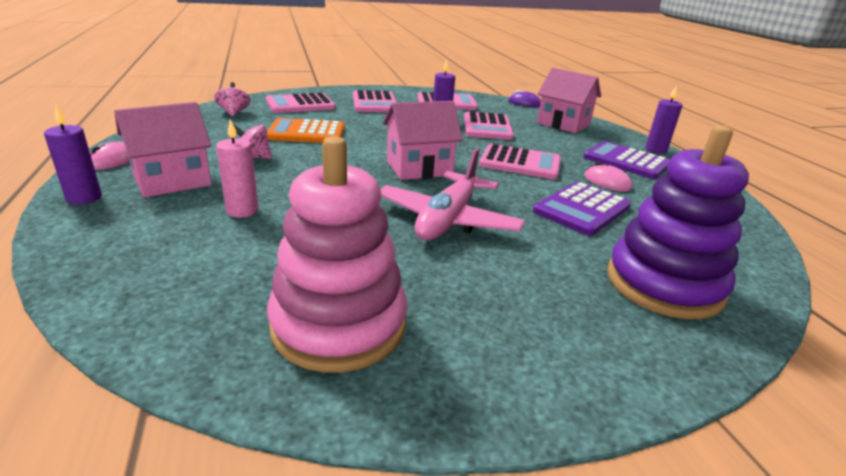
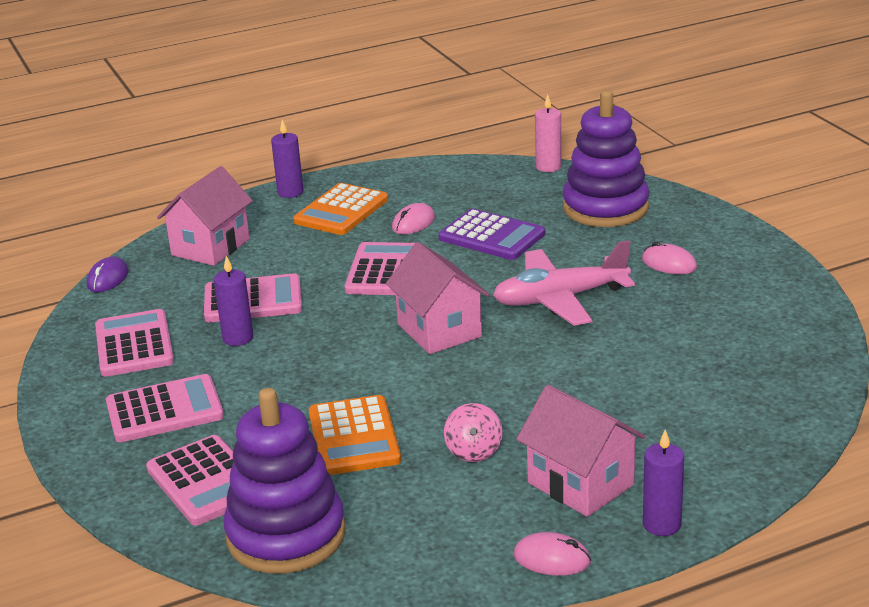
camera: 95 degrees left, 0 degrees up
pink spinning top [214,82,250,117] -> purple stacking toy [224,388,346,574]
pink candle [216,119,258,218] -> pink candle moved to [535,94,562,172]
pink stacking toy [267,136,407,373] -> none
pink plane [380,148,525,240] -> pink plane turned 150 degrees clockwise [493,240,635,326]
purple calculator [583,141,670,179] -> orange calculator [293,183,388,235]
none -> pink mouse [642,242,697,274]

